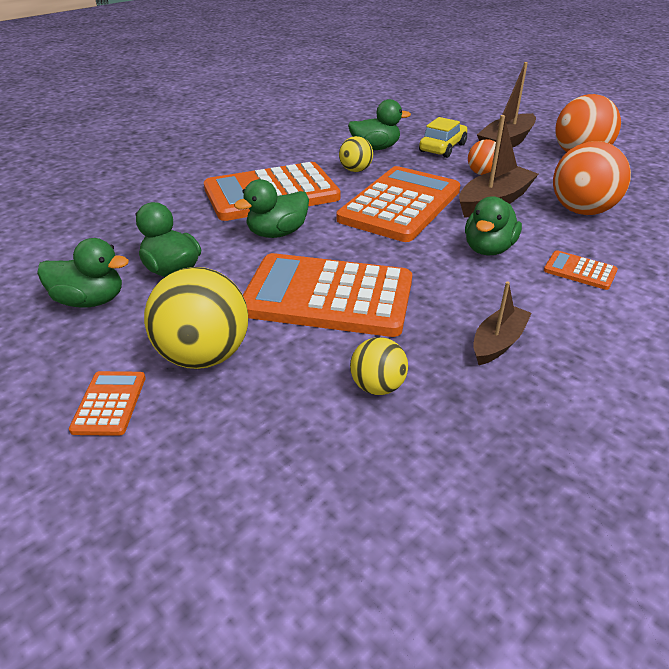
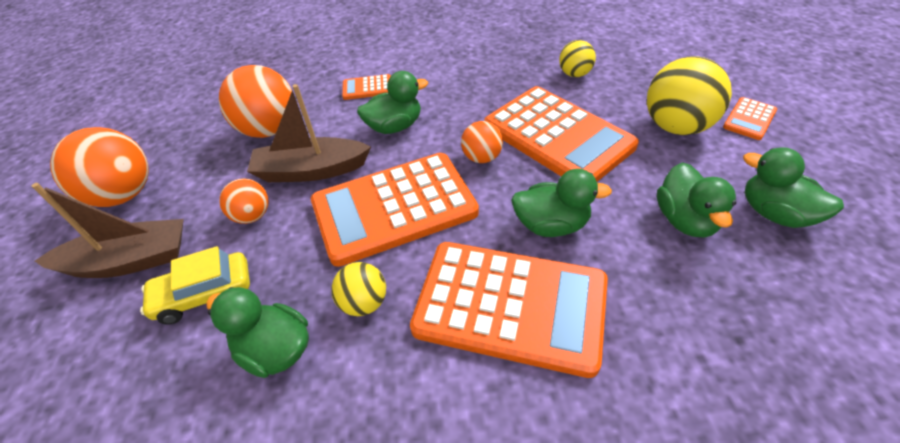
camera: 140 degrees left, 10 degrees up
brown boat [473,282,532,365] -> none
orange calculator [544,250,618,290] -> orange calculator turned 105 degrees clockwise [342,74,391,100]
none -> orange ball [461,121,503,163]

